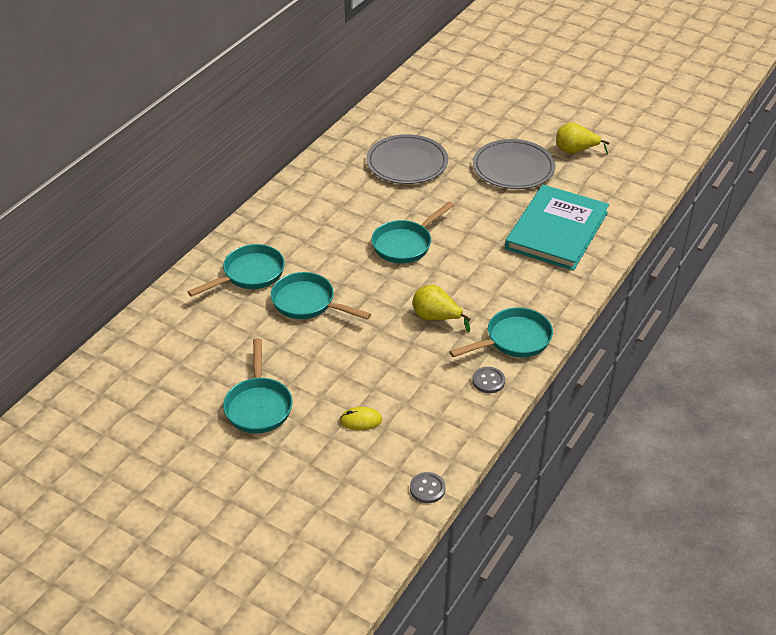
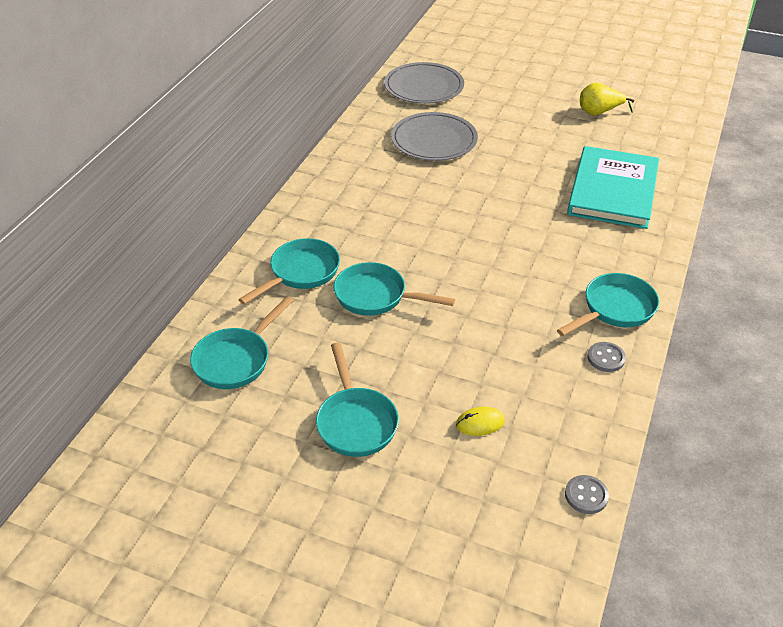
camera: 10 degrees left, 0 degrees up
turquoise pan [372,202,454,263] -> turquoise pan moved to [190,296,294,389]
yellow pear [412,285,471,332] -> none
grey plate [473,139,555,189] -> grey plate moved to [384,62,464,104]

